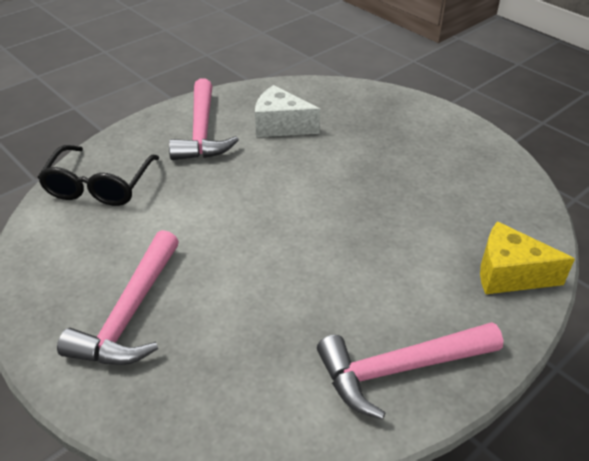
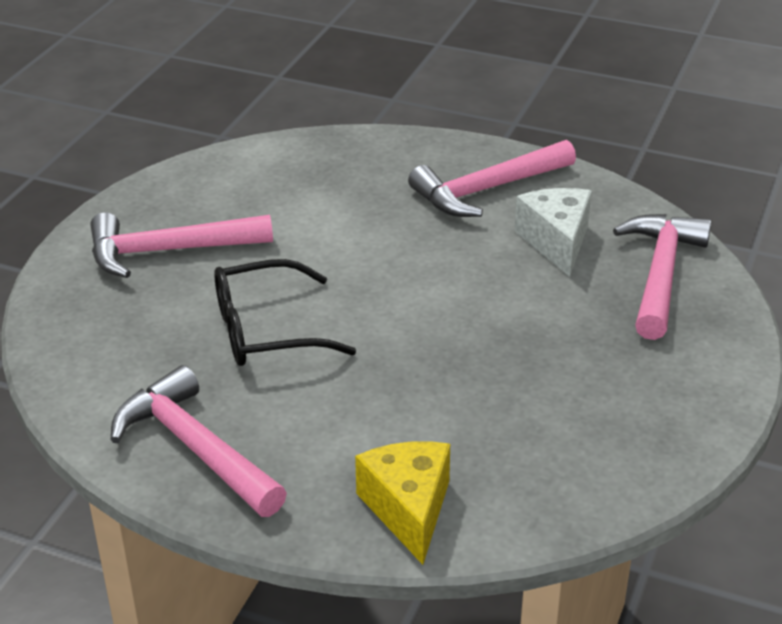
camera: 65 degrees right, 5 degrees down
black glasses [37,145,159,206] -> black glasses moved to [214,259,356,366]
none -> pink hammer [613,214,712,340]

